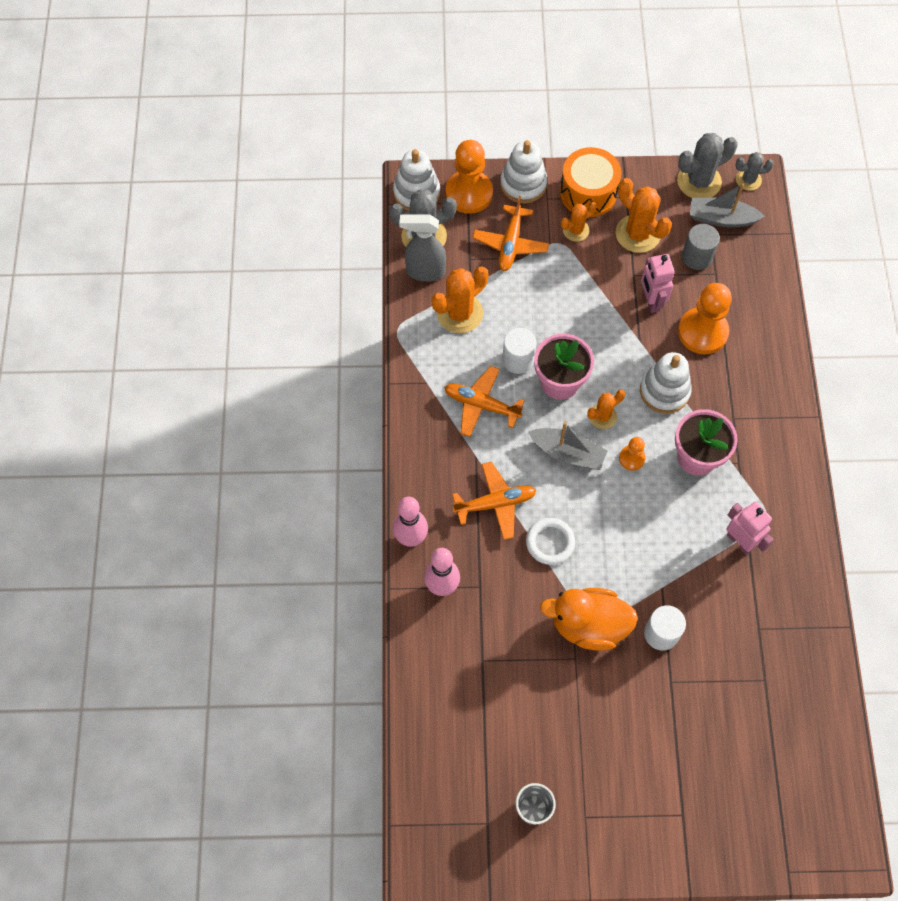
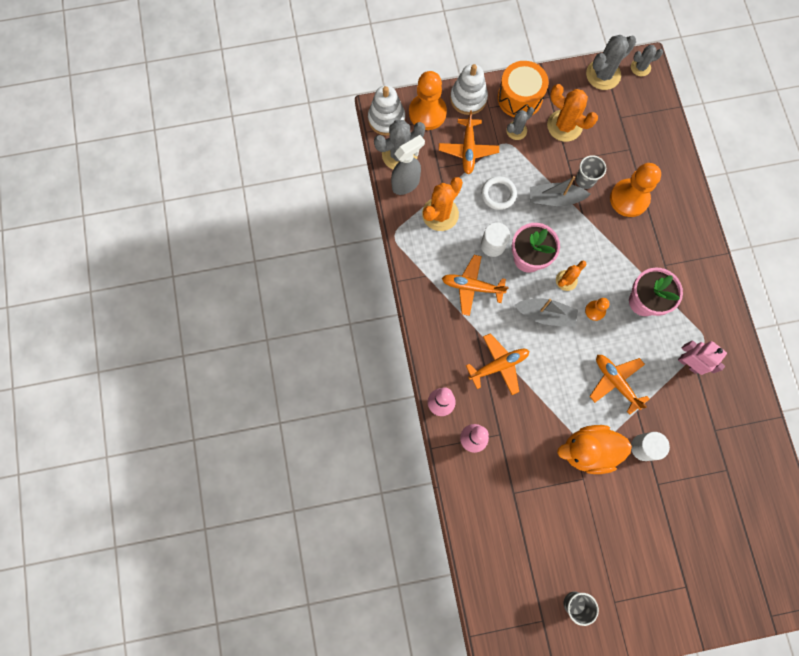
camera: 10 degrees left, 10 degrees up
grey spray bottle [399,214,446,282] -> grey spray bottle turned 150 degrees clockwise [391,135,425,195]
white ring [526,518,575,565] -> white ring moved to [481,176,517,210]
orange cactus [561,202,597,242] -> grey cactus [506,107,534,140]
white stacking toy [640,352,692,414] -> none
pink robot [641,254,675,313] -> grey cup [576,155,606,189]
grey cylinder [682,224,720,270] -> none
grey boat [690,183,765,228] -> grey boat moved to [530,176,590,206]
none -> orange plane [589,355,650,415]

